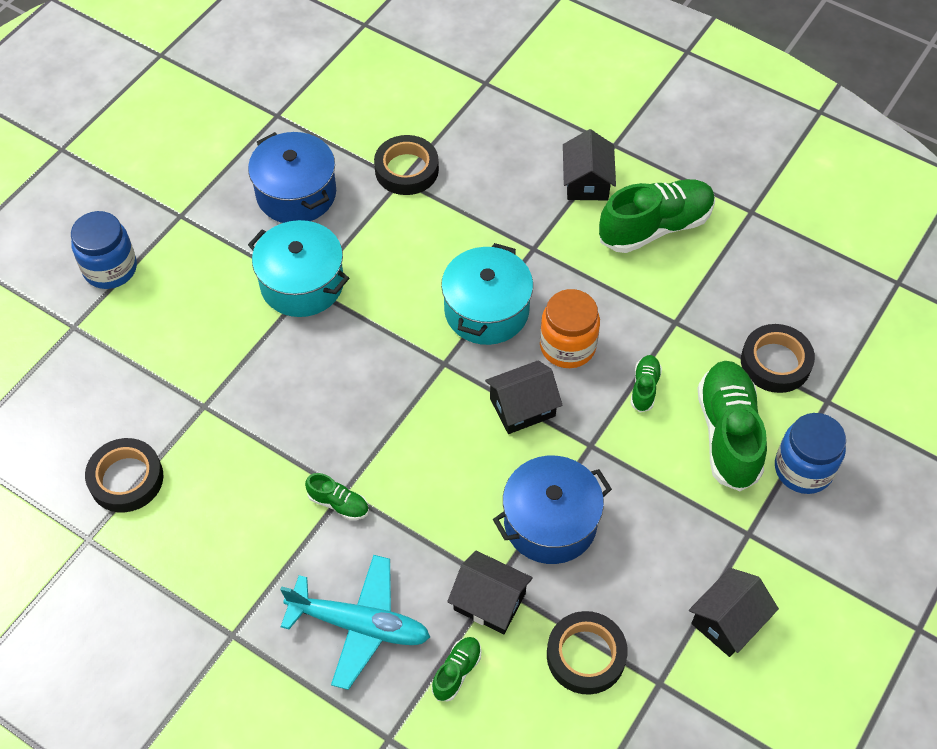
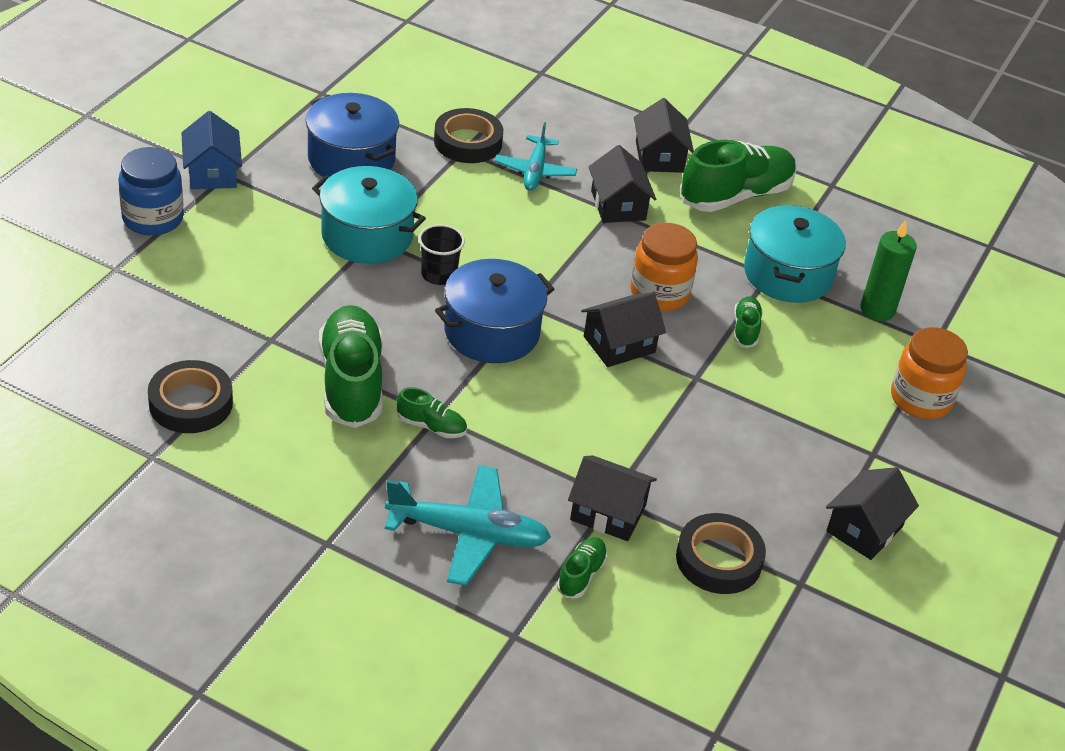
camera: 10 degrees left, 15 degrees down
turquoise pot [441,243,533,345] -> turquoise pot moved to [744,205,846,303]
blue pot [493,456,612,564] -> blue pot moved to [435,259,554,363]
green shoe [698,361,767,491] -> green shoe moved to [319,305,383,428]
black tape [741,324,815,393] -> green candle [861,220,917,321]
blue jar [775,413,846,494] -> orange jar [891,327,968,419]
none -> blue house [181,111,242,189]
none -> black cup [418,224,465,285]
none -> turquoise plane [494,122,577,191]
none -> black house [588,145,656,223]

